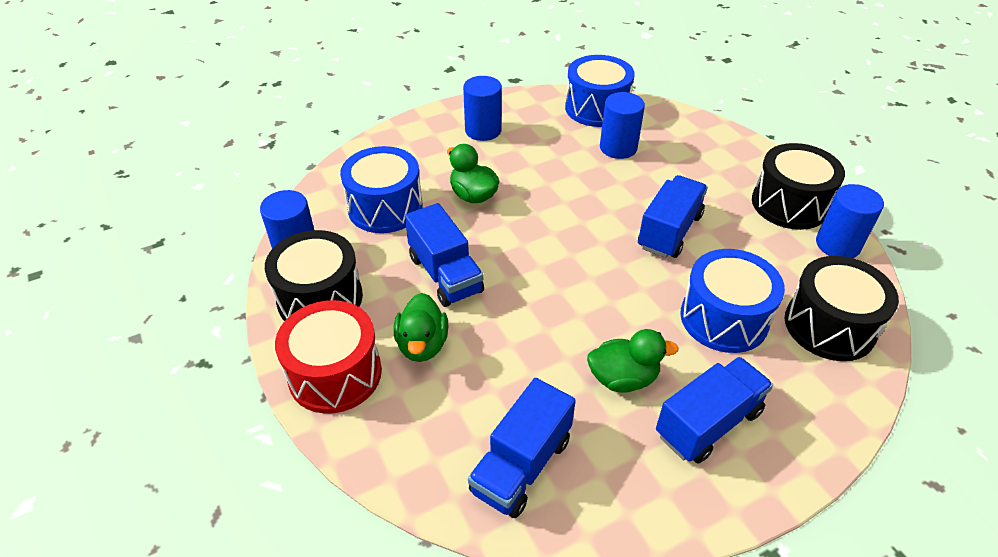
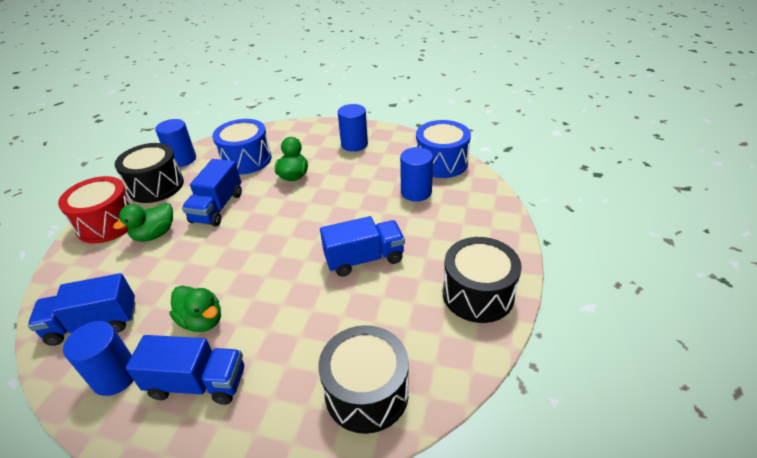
camera: 45 degrees right, 5 degrees down
blue drum [680,249,785,353] -> none
blue cylinder [816,184,884,258] -> blue cylinder moved to [63,321,134,396]

